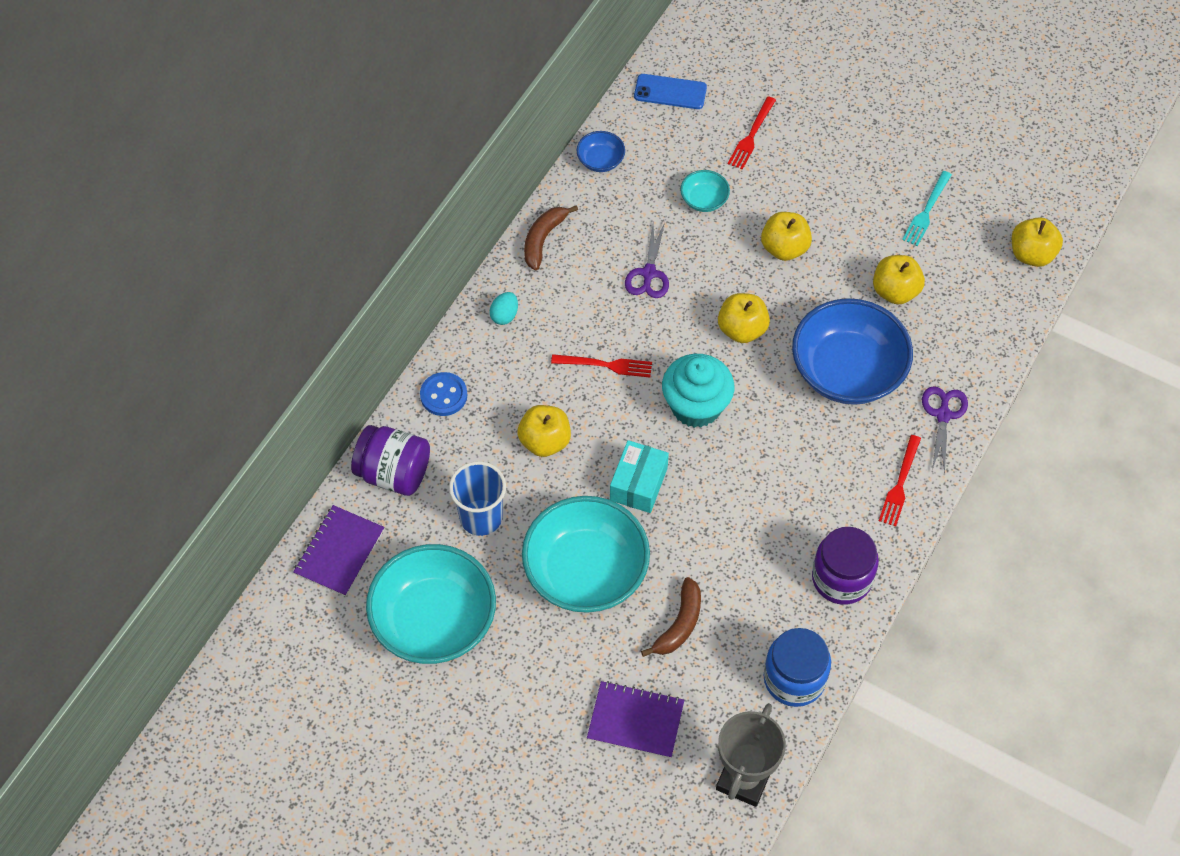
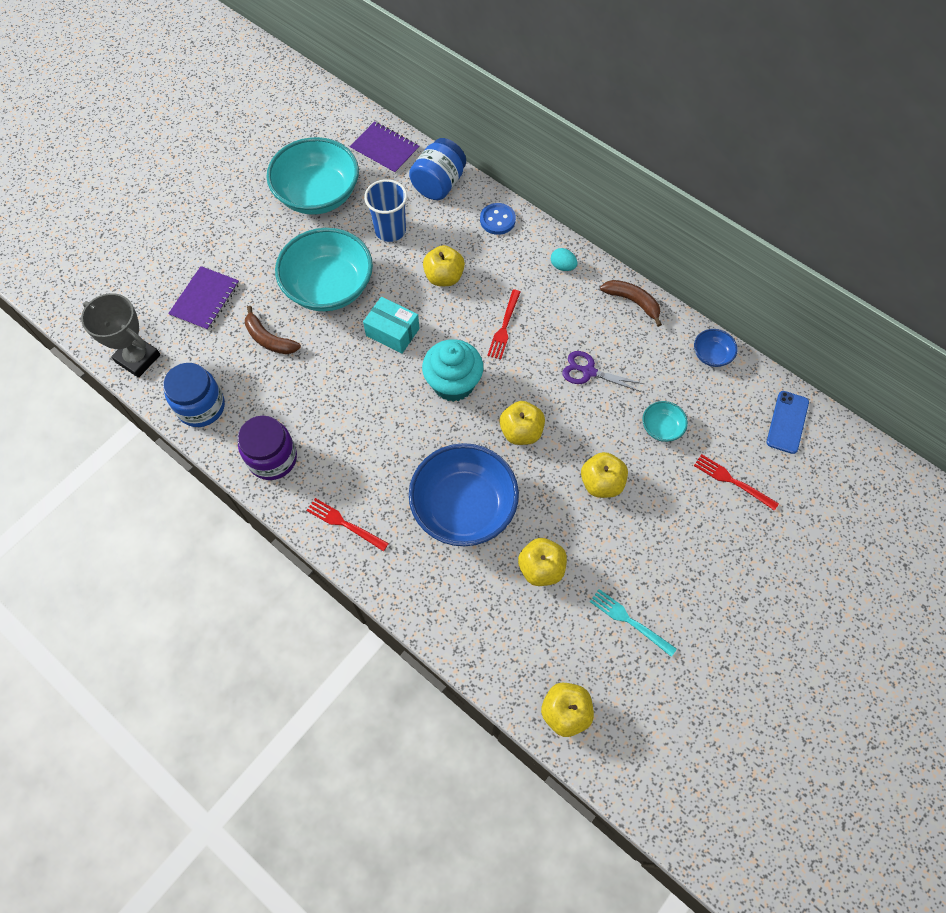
camera: 100 degrees right, 5 degrees up
purple jar [351,425,430,496] -> blue jar [409,138,466,200]
purple scissors [922,386,968,473] -> none

